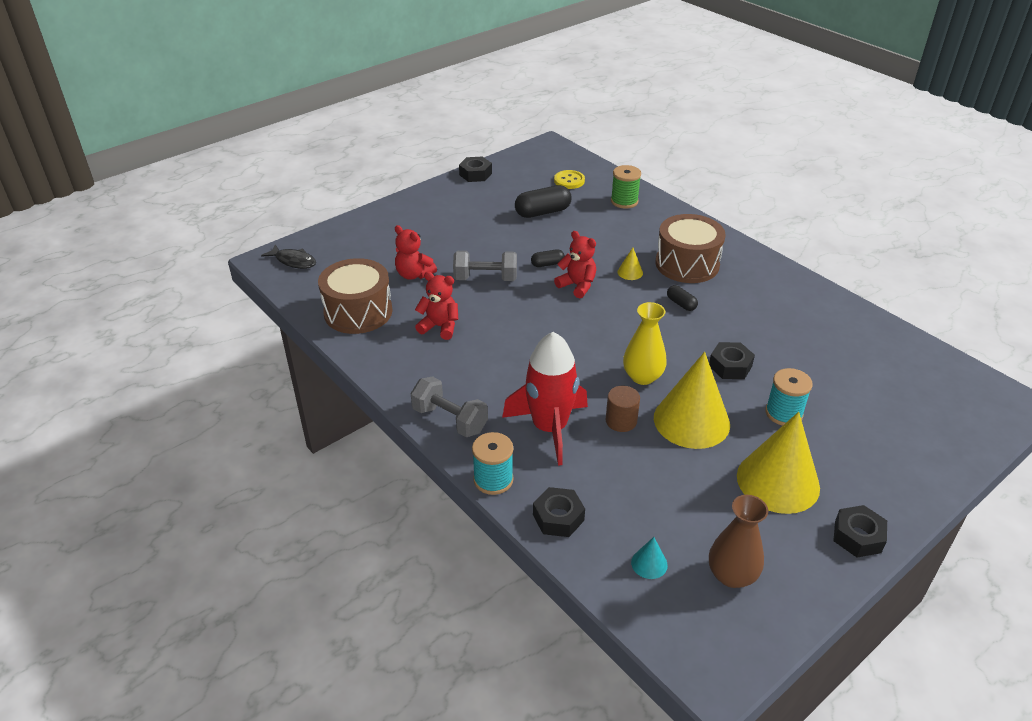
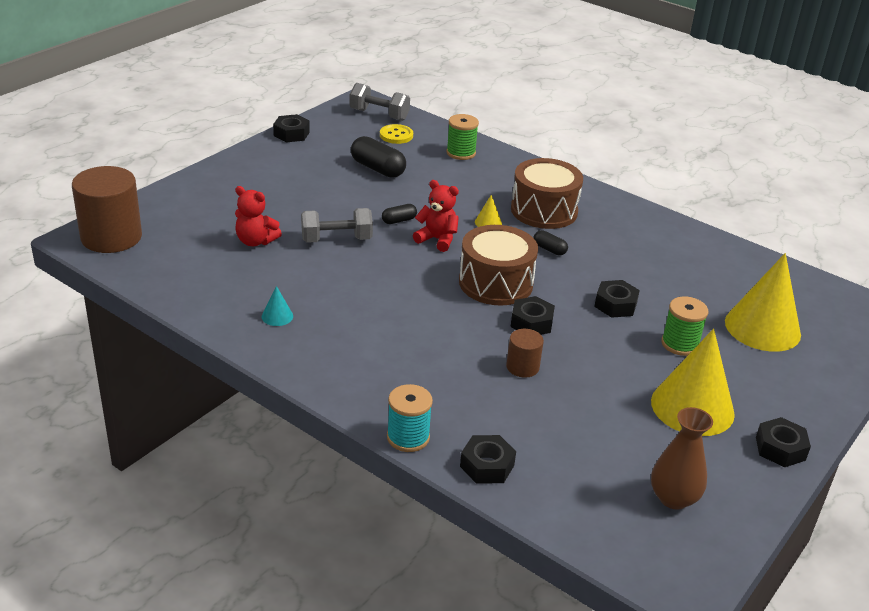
camera: 15 degrees left, 5 degrees down
black fish [261,244,316,269] -> brown cylinder [72,166,142,253]
brown drum [318,258,392,334] -> brown drum moved to [459,225,538,305]
grey dumbbell [411,376,488,437] -> grey dumbbell moved to [349,83,410,121]
red teddy bear [415,272,458,340] -> none
red rocket [502,332,588,466] -> none
black capsule [515,185,572,218] -> black capsule turned 75 degrees clockwise [351,136,406,178]
yellow vase [623,302,667,385] -> black nut [510,296,555,335]
turquoise cone [631,537,668,579] -> turquoise cone moved to [262,286,293,326]
yellow cone [654,352,730,449] -> yellow cone moved to [725,253,801,352]
turquoise spool [765,368,813,426] -> green spool [661,296,708,356]

